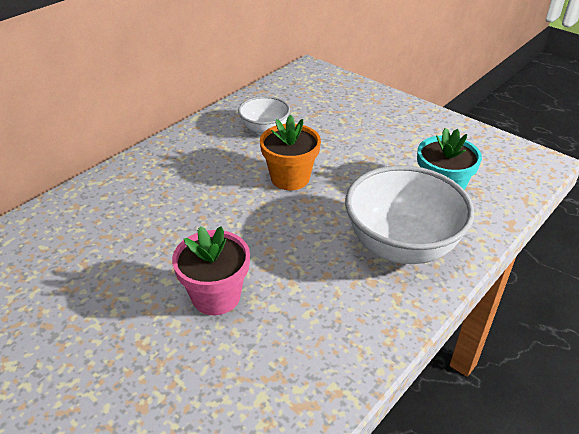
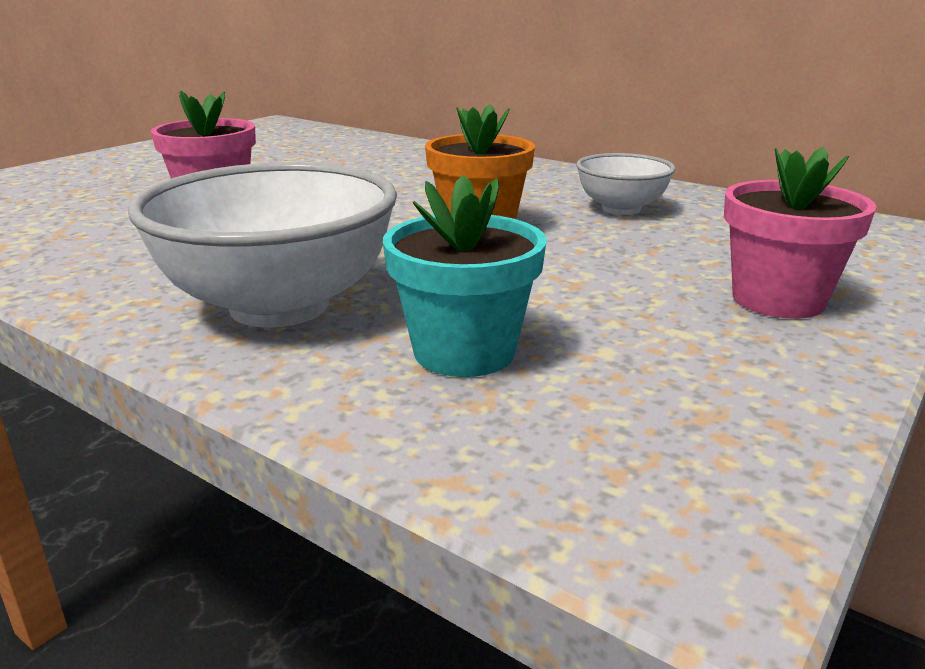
camera: 85 degrees right, 15 degrees down
none -> pink flower pot [724,147,877,319]

